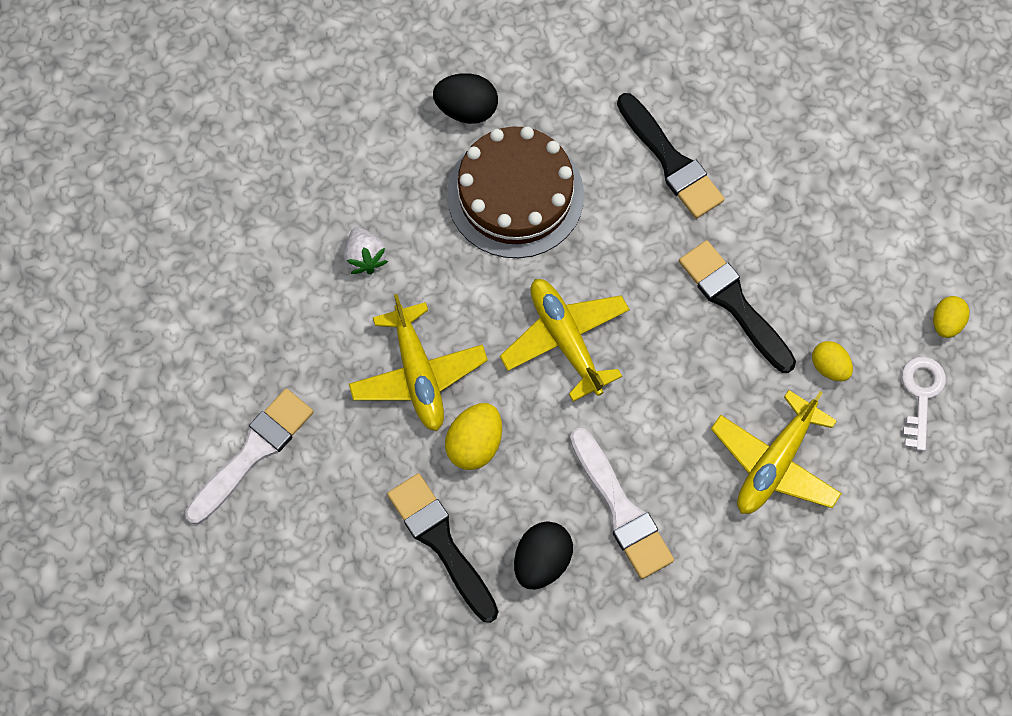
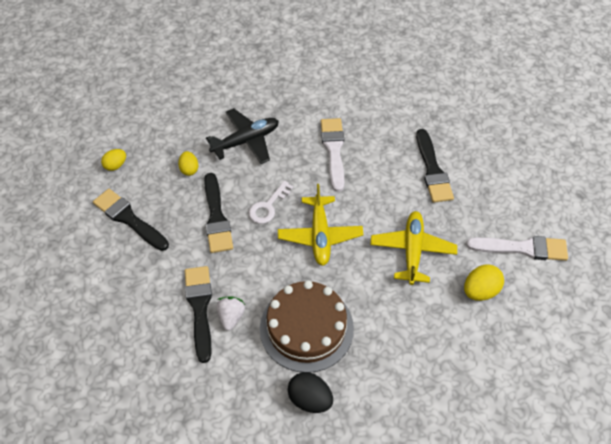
camera: 155 degrees left, 15 degrees down
white brush [185,388,314,524] -> white brush turned 150 degrees counterclockwise [466,236,568,261]
white strawberry [344,227,388,274] -> white strawberry moved to [216,296,245,331]
yellow egg [445,403,502,470] -> yellow egg moved to [464,265,504,301]
black egg [514,521,573,589] -> none
yellow plane [711,390,842,514] -> black plane [206,108,279,164]
white key [902,357,946,451] -> white key moved to [249,181,293,224]
none -> black brush [93,189,169,251]

